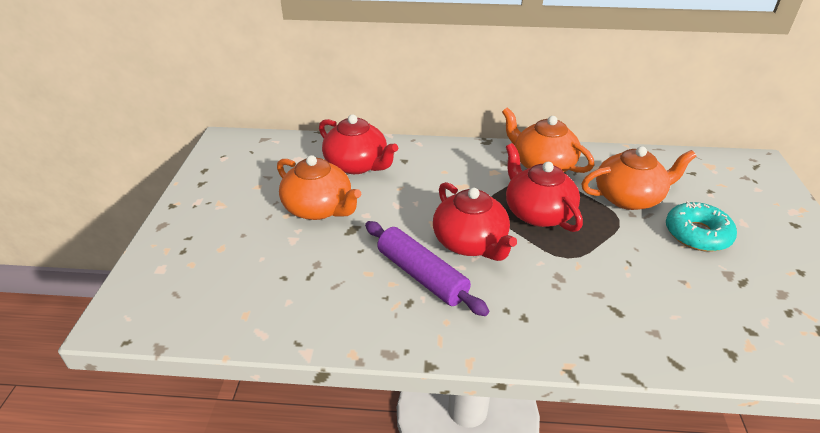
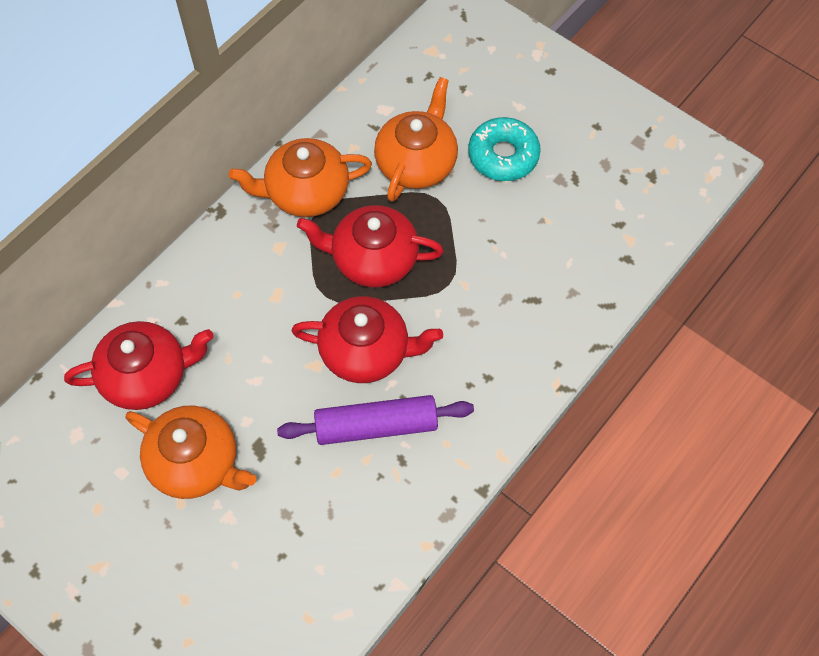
camera: 55 degrees left, 25 degrees up
orange teapot [277,155,361,220] -> orange teapot turned 45 degrees clockwise [126,405,256,499]

